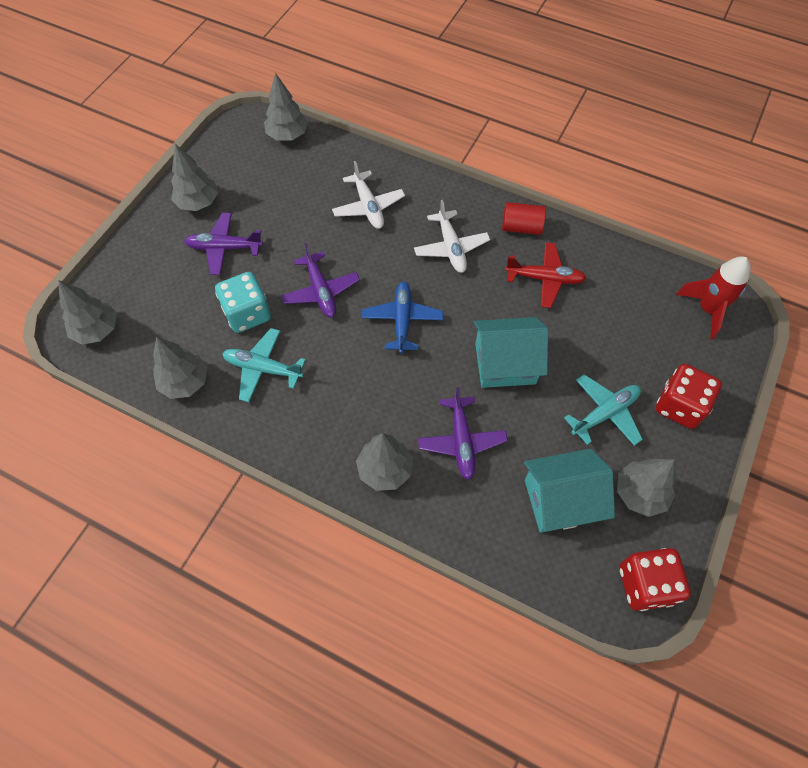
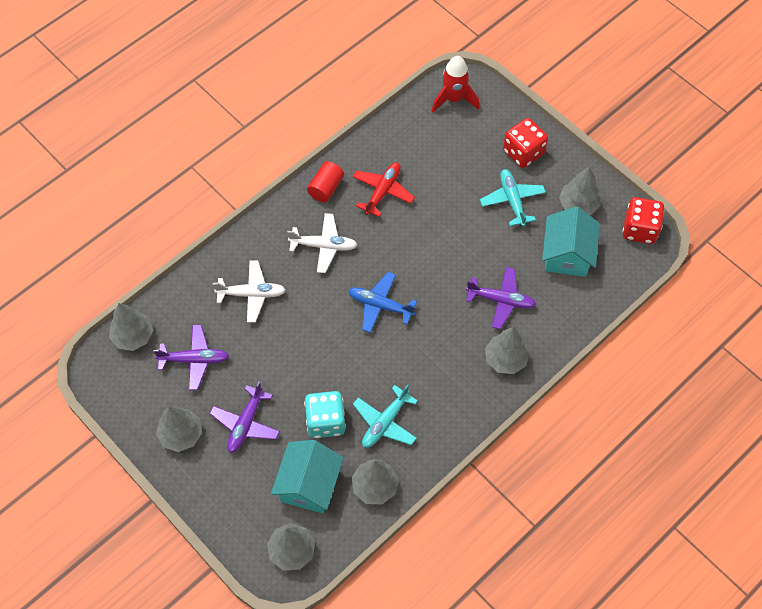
camera: 70 degrees left, 0 degrees up
purple plane [281,243,360,318] -> purple plane moved to [153,325,229,390]
turquoise house [474,317,548,388] -> turquoise house moved to [271,440,344,514]

